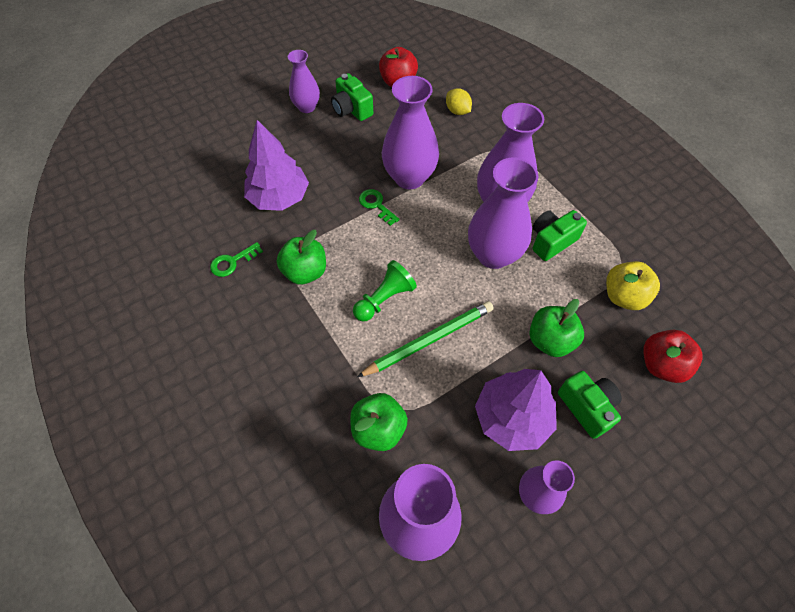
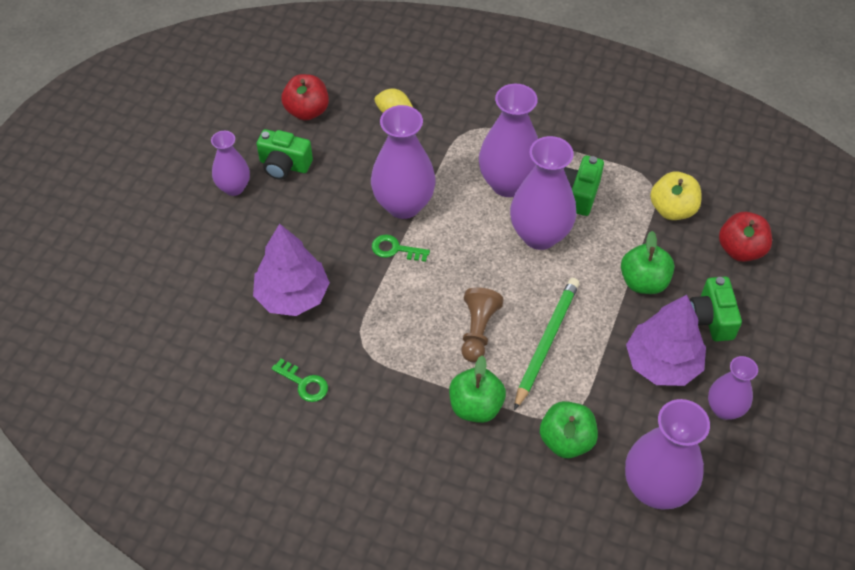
camera: 35 degrees left, 5 degrees down
green key [210,242,263,277] -> green key turned 75 degrees counterclockwise [271,359,328,402]
green apple [277,230,326,285] -> green apple moved to [449,355,506,423]
green pawn [353,260,417,322] -> brown pawn [461,287,504,362]
green camera [558,371,622,439] -> green camera turned 120 degrees counterclockwise [690,277,742,342]

